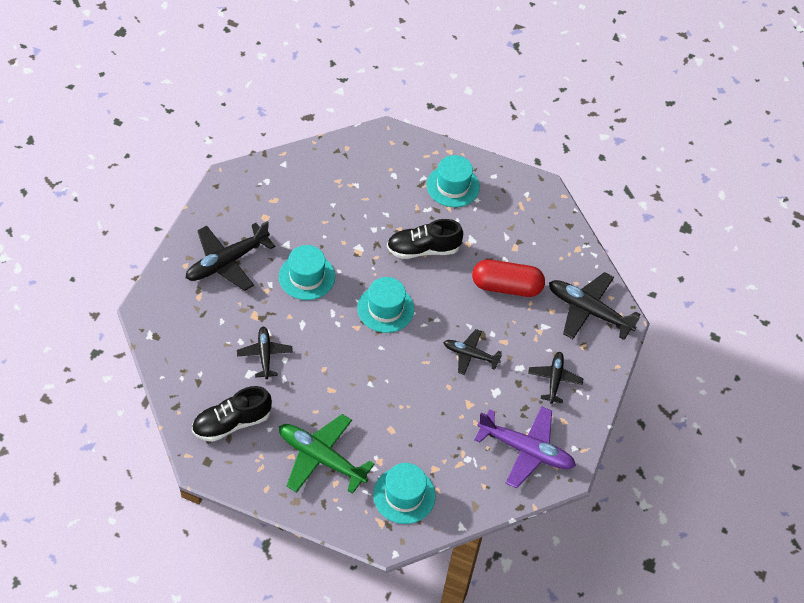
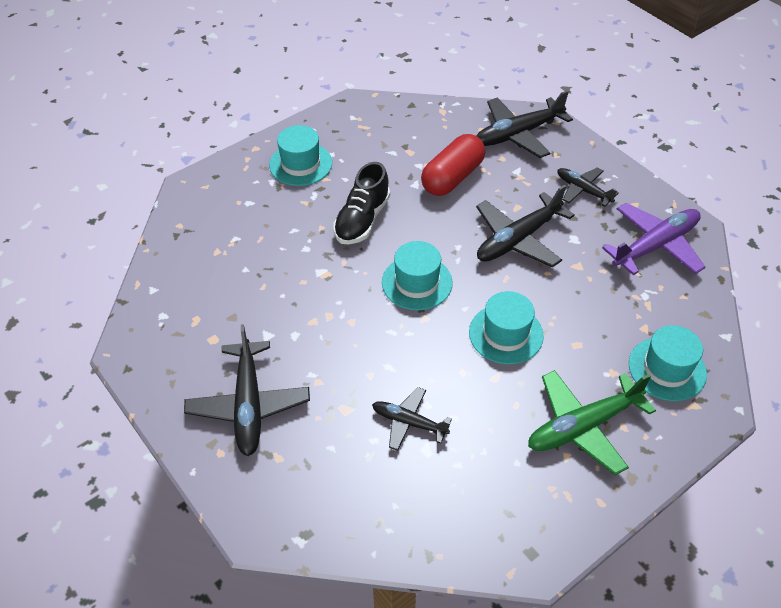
camera: 55 degrees left, 5 degrees down
black shoe [192,386,272,442] -> none
turquoise hat [279,245,335,300] -> turquoise hat moved to [469,291,544,364]
black plane [443,329,502,375] -> black plane [476,185,575,268], size x1.67

